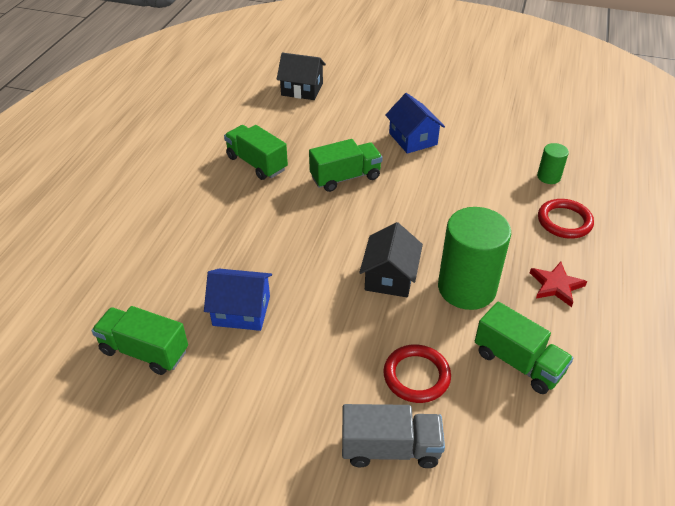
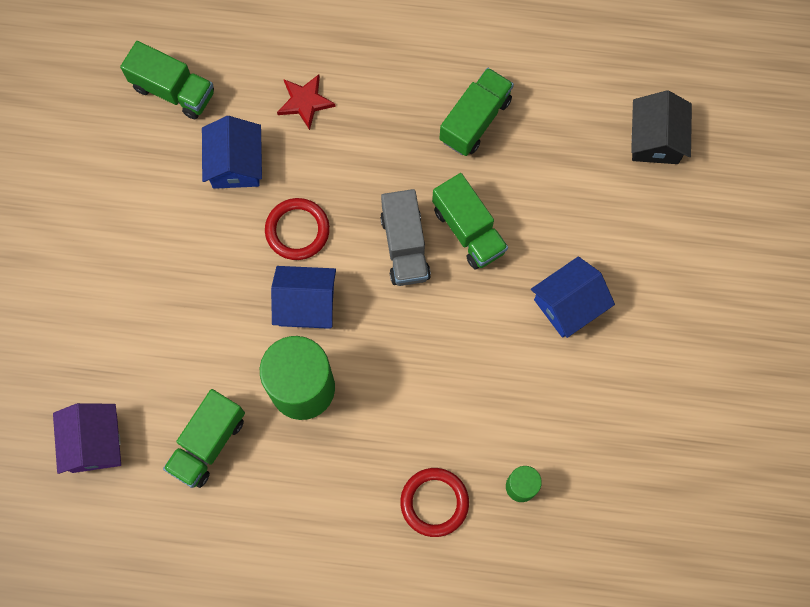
camera: 80 degrees right, 30 degrees up
green truck [92,306,188,375] -> green truck turned 105 degrees clockwise [120,41,214,119]
grey truck [342,404,445,468] -> grey truck moved to [380,189,431,286]
black house [359,222,423,297] -> blue house [271,266,336,329]
red ring [383,344,451,403] -> red ring moved to [265,198,330,260]
red star [530,262,587,307] -> red star moved to [277,74,336,130]
none -> purple house [53,403,121,474]

